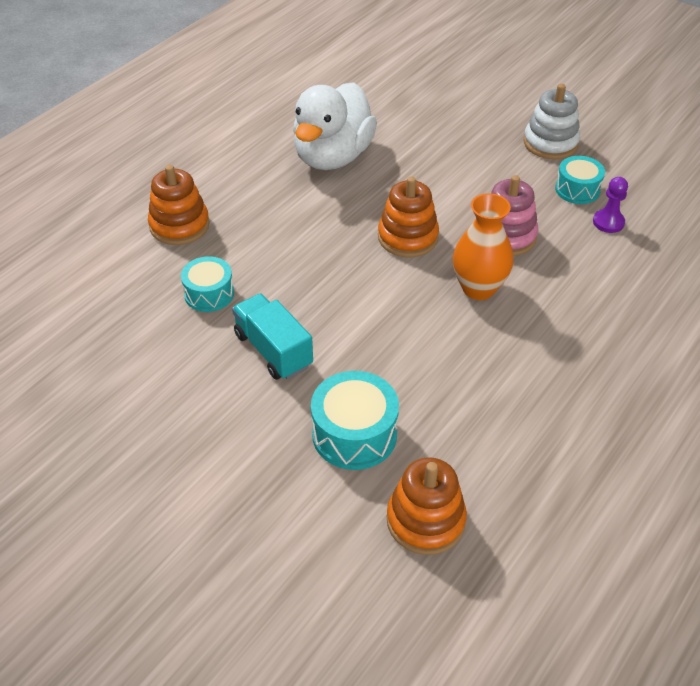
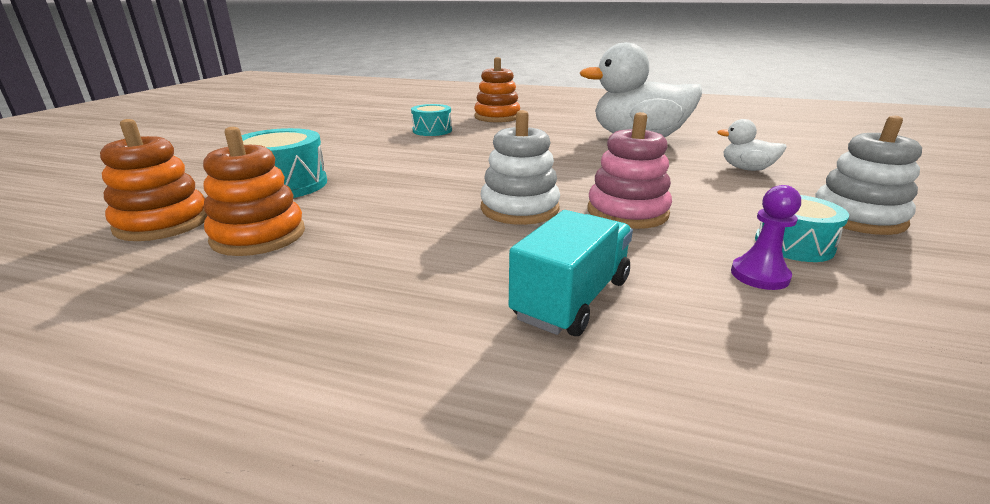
camera: 70 degrees right, 20 degrees down
turquoise truck [232,294,313,380] -> turquoise truck moved to [509,210,633,336]
orange stacking toy [378,176,439,258] -> orange stacking toy moved to [203,127,305,256]
orange vase [453,193,513,300] -> white stacking toy [480,110,560,225]
none -> white duck [717,119,787,171]

